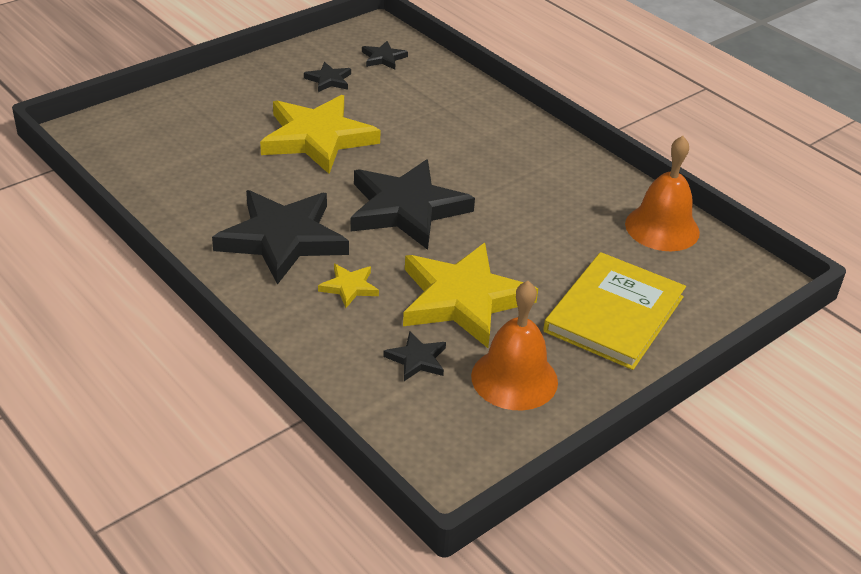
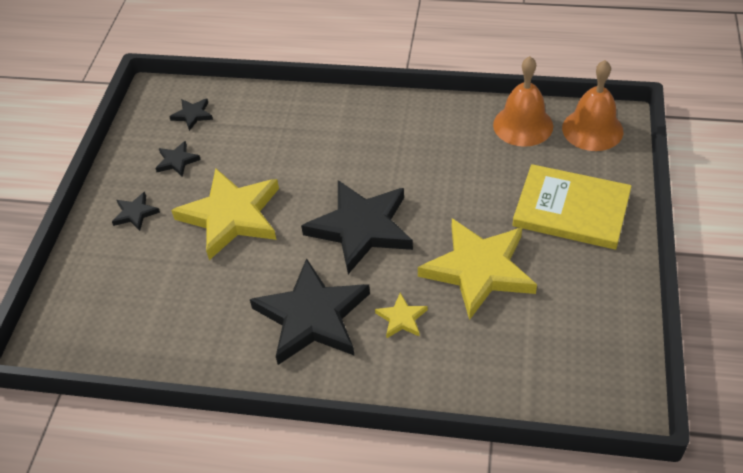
camera: 35 degrees left, 10 degrees up
black star [383,331,446,381] -> black star moved to [112,192,160,231]
orange bell [471,281,558,410] -> orange bell moved to [562,60,623,151]
yellow book [543,252,686,370] -> yellow book turned 60 degrees counterclockwise [512,164,632,250]

